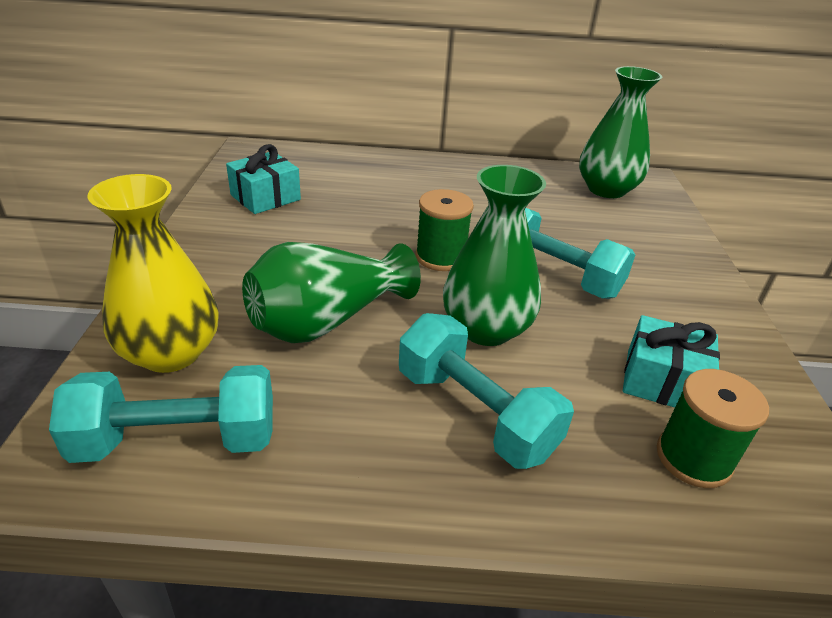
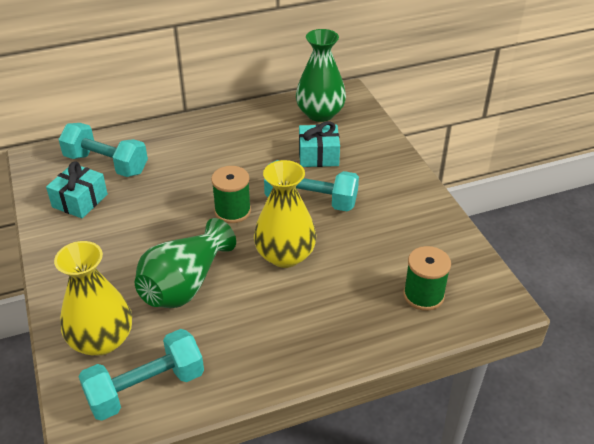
camera: 20 degrees left, 5 degrees up
turquoise dumbbell [399,313,574,469] -> turquoise dumbbell moved to [58,123,148,177]
green vase [443,165,546,346] -> yellow vase [254,160,316,268]
turquoise gift [623,315,720,407] -> turquoise gift moved to [299,121,340,167]

